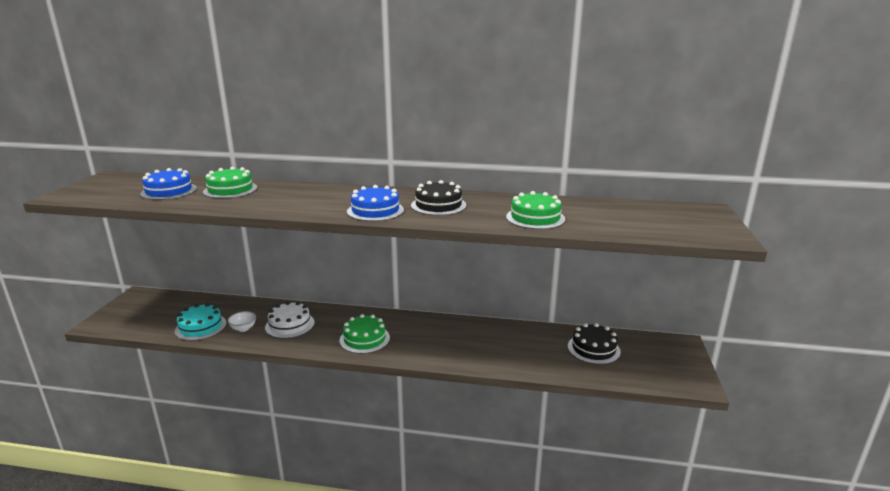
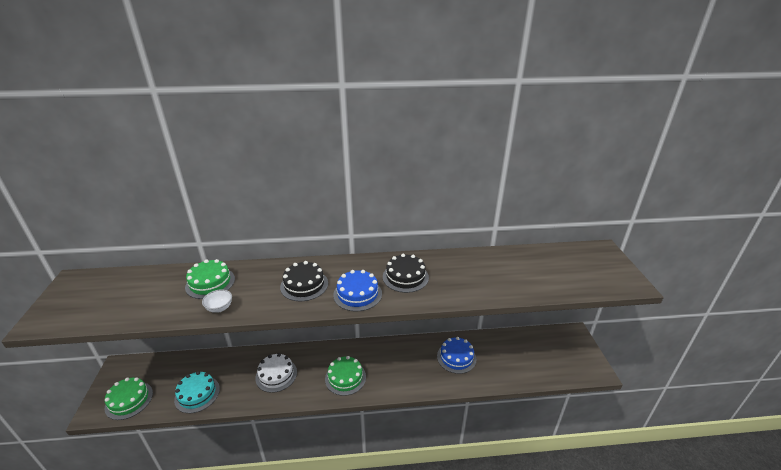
camera: 15 degrees left, 10 degrees up
blue cake [140,168,197,200] -> blue cake moved to [437,337,476,374]
white bowl [227,311,256,332] -> white bowl moved to [202,289,232,313]
green cake [506,191,565,229] -> green cake moved to [105,377,153,420]
black cake [568,323,621,364] -> black cake moved to [280,261,328,301]

